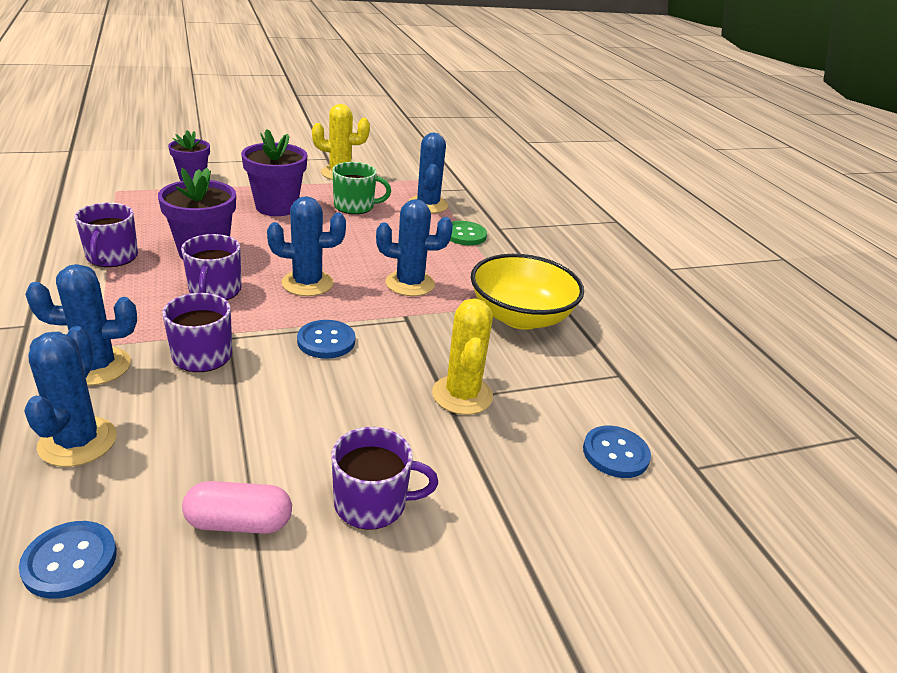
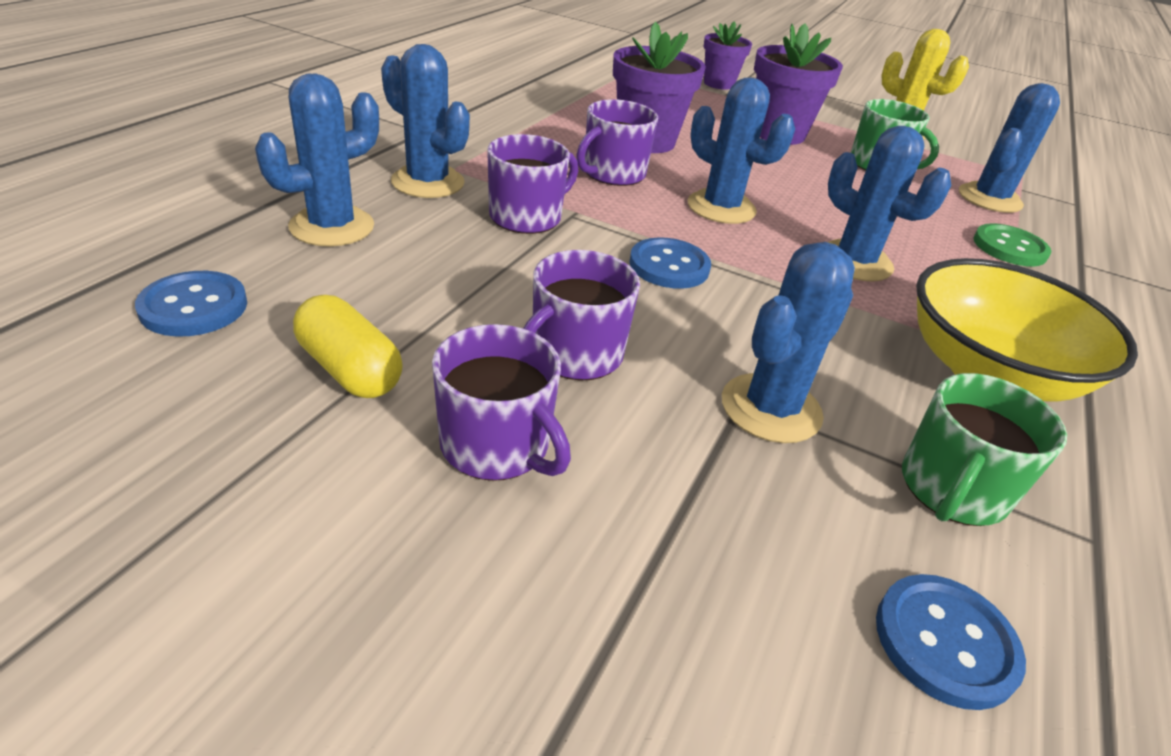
camera: 45 degrees right, 5 degrees up
purple mug [75,203,138,267] -> purple mug moved to [523,250,640,381]
pink capsule [182,481,292,534] -> yellow capsule [293,295,403,398]
yellow cactus [432,298,493,415] -> blue cactus [722,242,855,443]
none -> green mug [902,373,1067,526]

